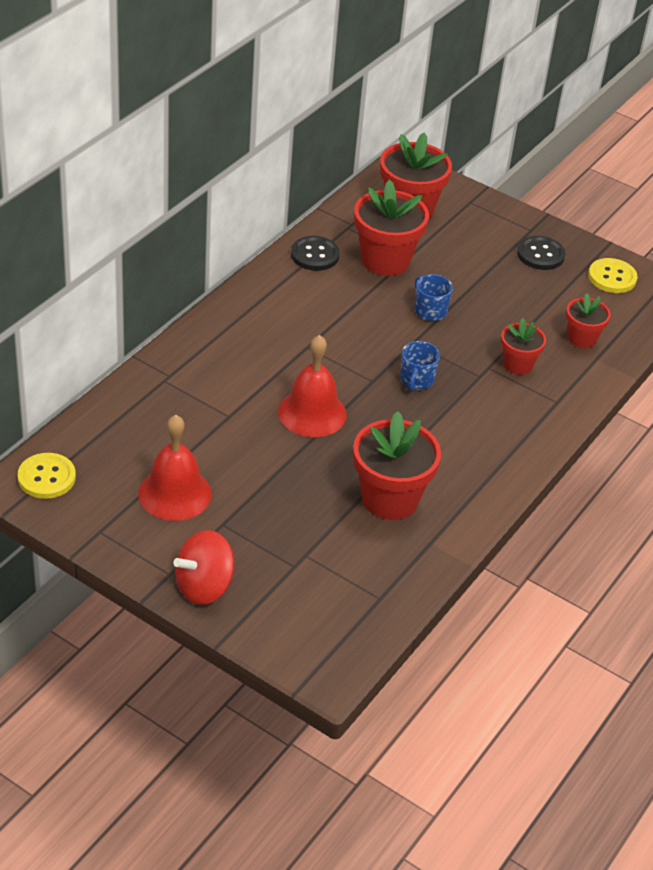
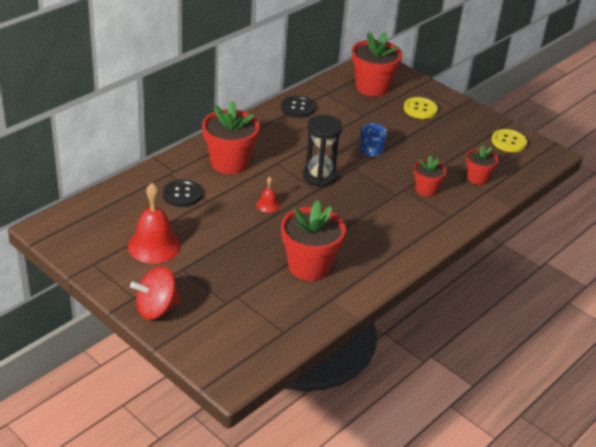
camera: 10 degrees right, 5 degrees down
yellow button [18,453,76,499] -> yellow button moved to [404,97,438,119]
red bell [278,335,347,437] -> red bell [256,177,280,213], size x0.48
red flower pot [354,179,429,276] -> red flower pot moved to [202,101,260,174]
blue mug [400,341,440,391] -> none
black button [517,236,565,270] -> black button moved to [163,180,202,207]
none -> black hourglass [303,115,342,187]

